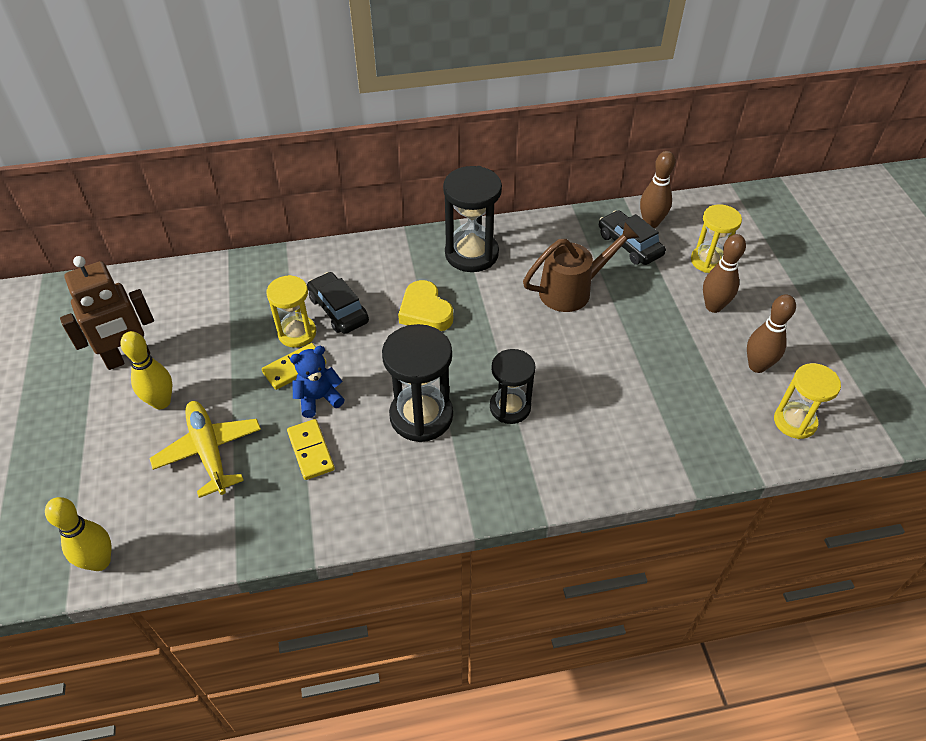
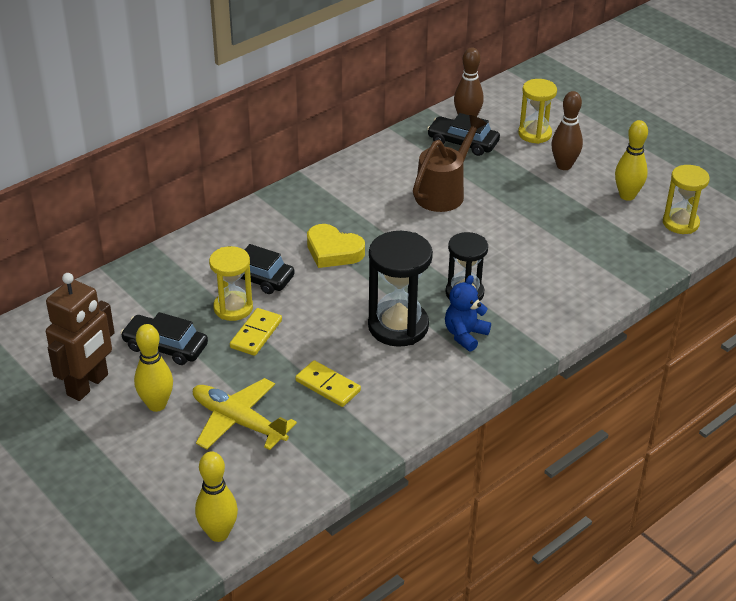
camera: 30 degrees left, 10 degrees down
blue teddy bear [290,346,345,418] -> blue teddy bear moved to [445,275,491,351]
black hourglass [443,166,502,272] -> none
brown bowling pin [747,294,796,373] -> yellow bowling pin [615,120,648,201]
none -> black car [121,312,208,365]

